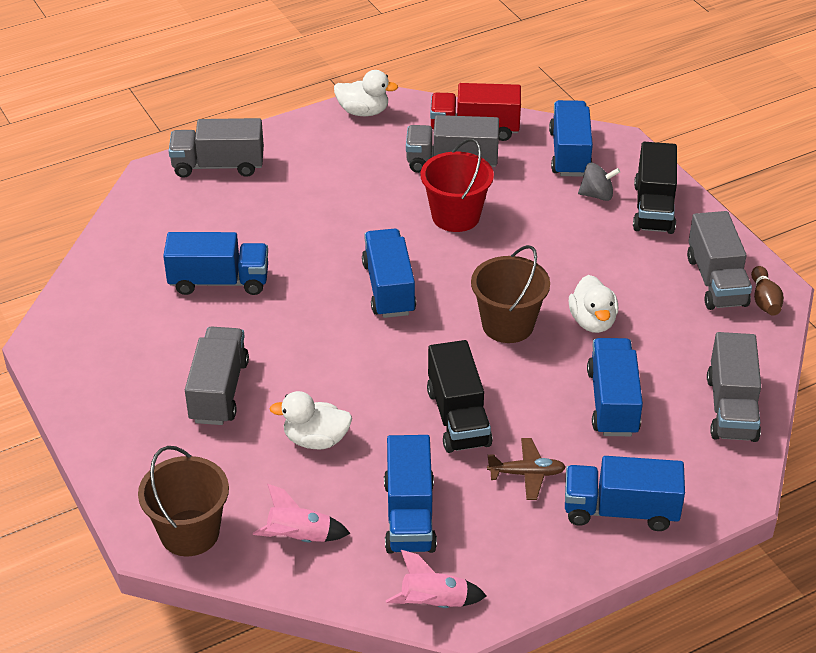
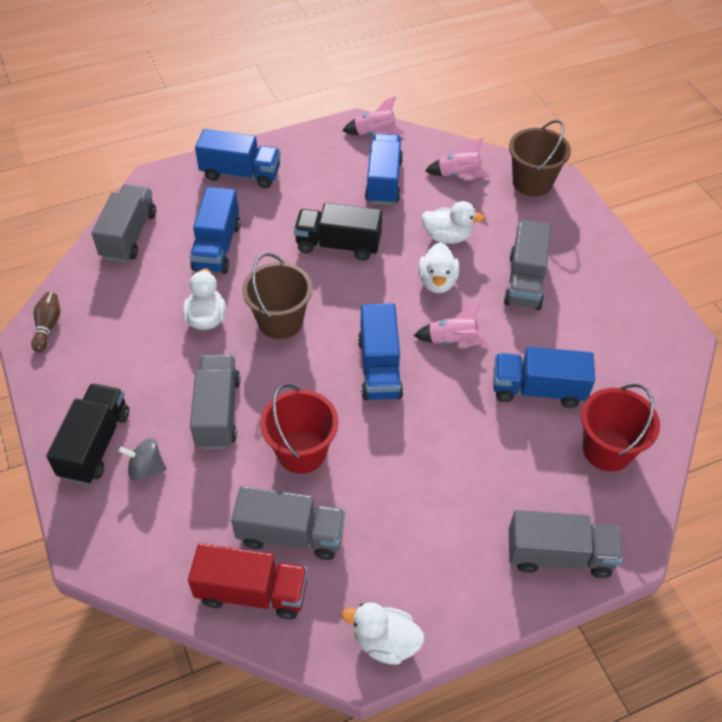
camera: 175 degrees left, 10 degrees up
black truck [427,340,492,453] -> black truck turned 75 degrees counterclockwise [294,203,382,261]
brown plane [487,438,566,500] -> none
blue truck [549,100,593,177] -> none
grey truck [687,211,752,310] -> grey truck moved to [190,354,241,449]
none -> pink rocket [414,302,489,345]
none -> white duck [418,242,459,293]
none -> red bucket [581,384,660,472]

